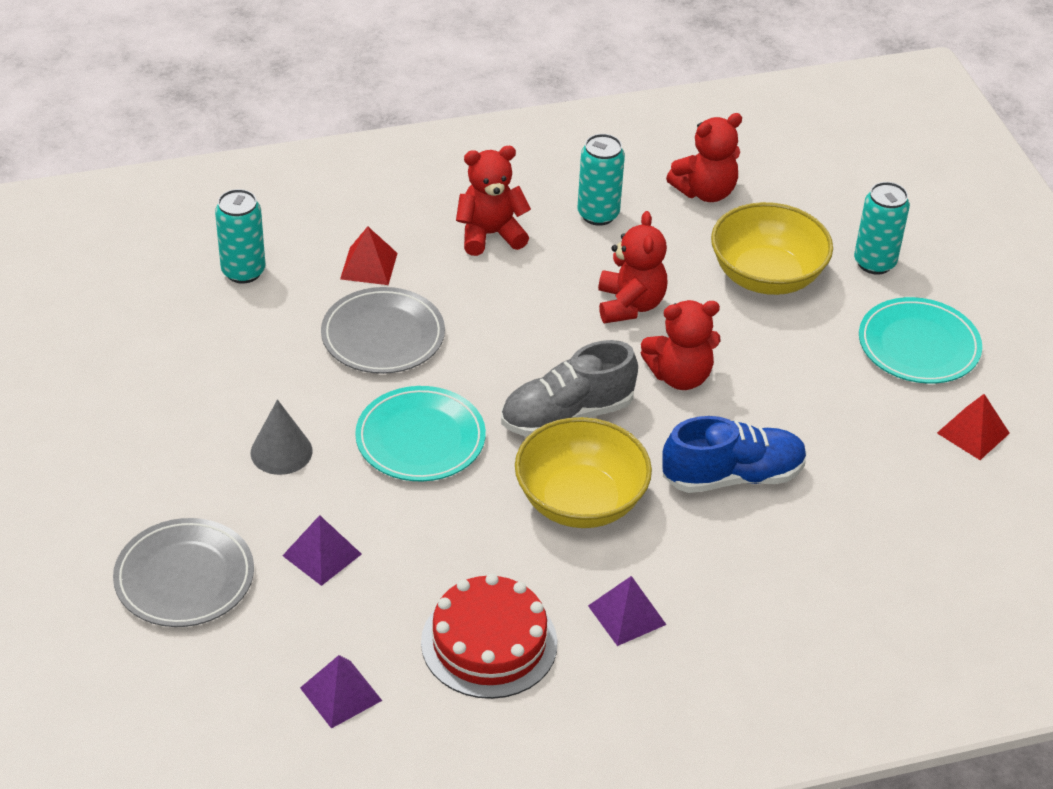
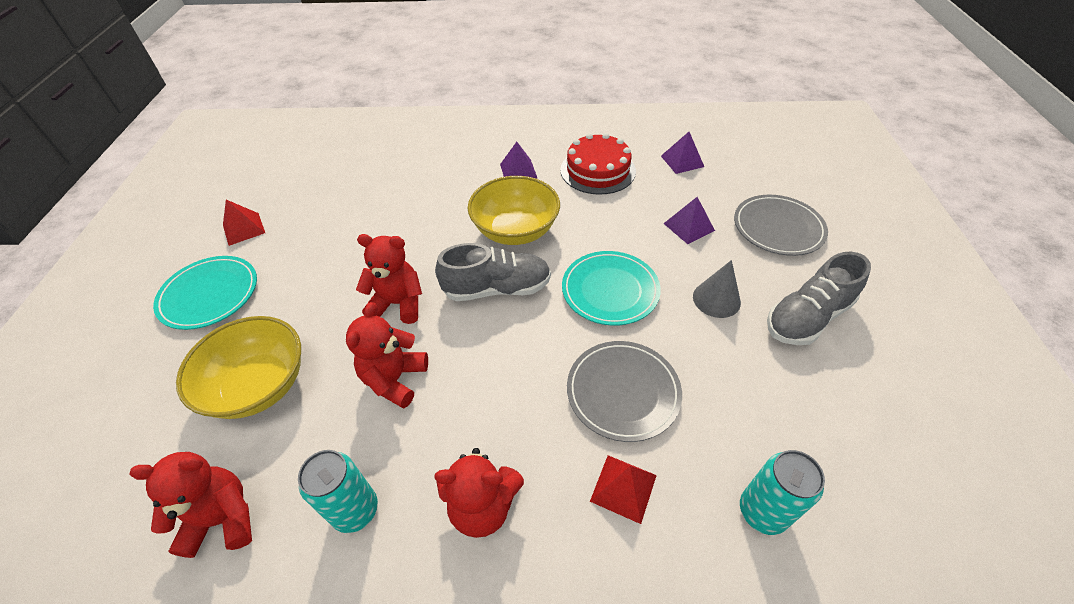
camera: 160 degrees left, 5 degrees up
blue shoe [662,416,807,493] -> none
turquoise can [854,182,910,275] -> none
none -> grey shoe [767,251,871,345]

